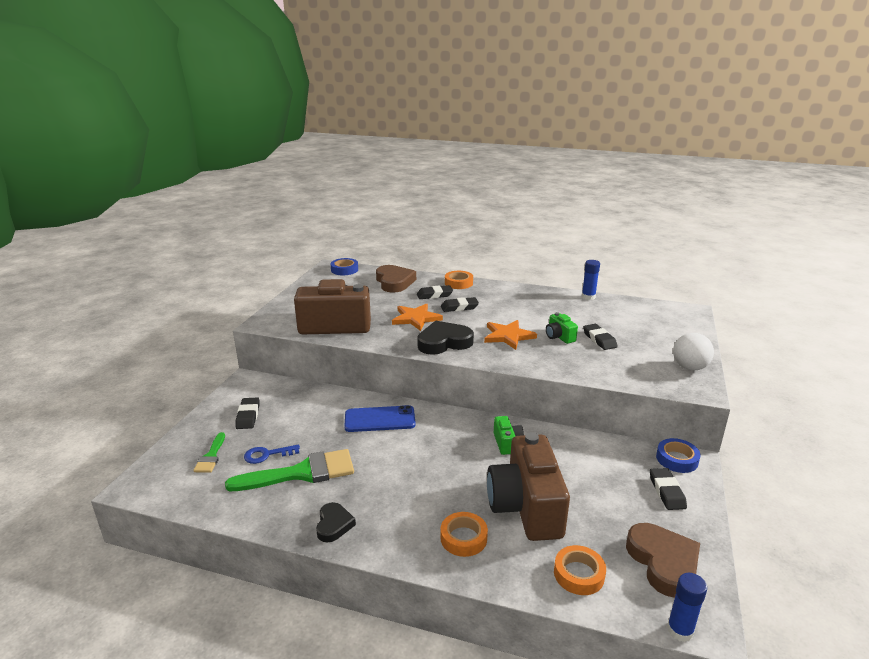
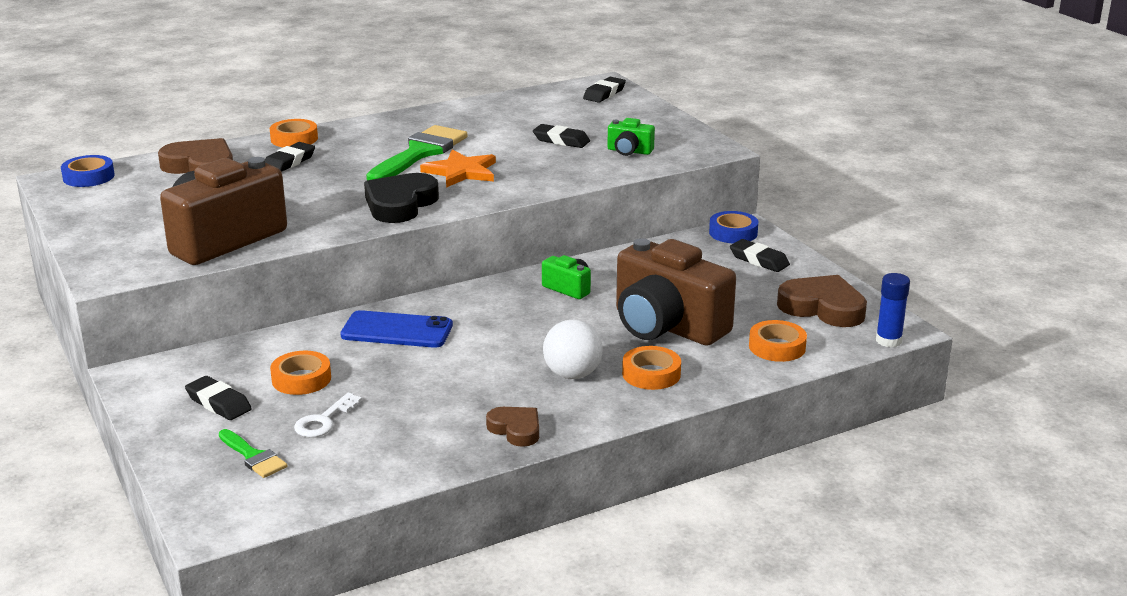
camera: 45 degrees left, 0 degrees up
green brush [225,449,354,491] -> green brush moved to [366,125,468,180]
blue key [244,444,300,464] -> white key [294,392,362,437]
black heart [316,502,356,543] -> brown heart [486,407,539,447]
blue phone [344,405,416,432] -> blue phone turned 60 degrees clockwise [340,310,453,348]
orange star [392,303,443,331] -> none
black eraser [441,297,479,312] -> black eraser moved to [583,77,626,103]
green camera [546,312,578,344] -> green camera moved to [607,118,655,156]
blue glue stick [582,260,600,300] -> none
white ball [673,333,714,370] -> white ball moved to [543,320,603,379]
none -> orange tape [270,351,331,395]

